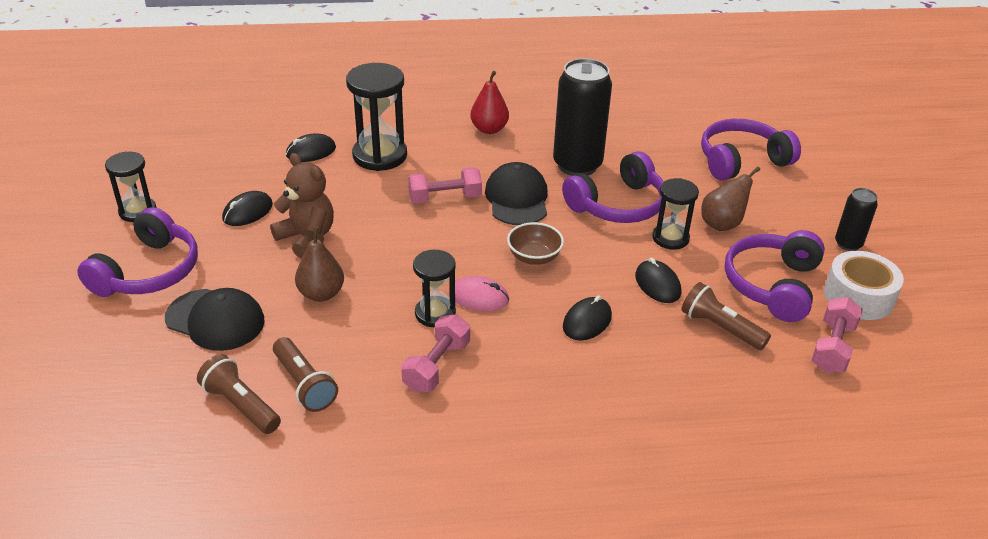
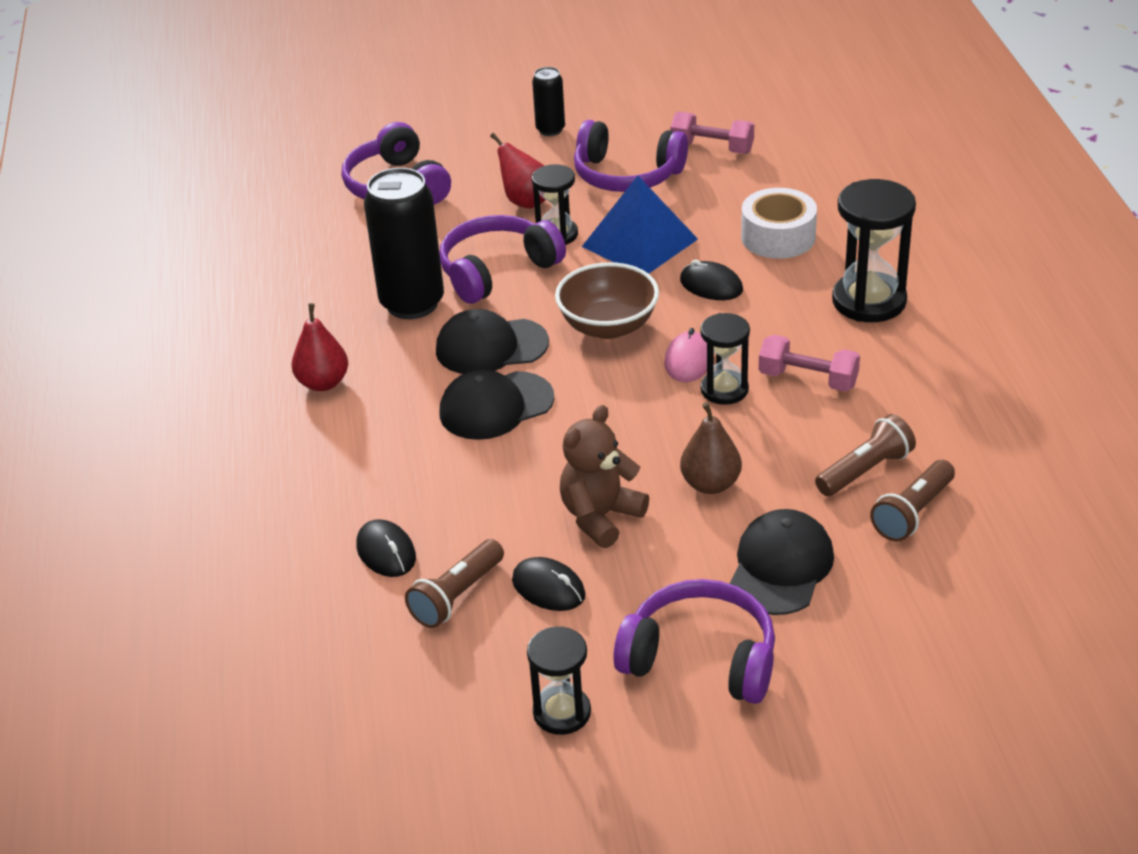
camera: 90 degrees left, 0 degrees up
black hourglass [346,63,407,171] -> black hourglass moved to [832,179,916,322]
pink dumbbell [408,167,482,204] -> black cap [440,370,554,440]
brown bowl [507,222,564,265] -> brown bowl [555,262,659,339], size x1.53
purple headphones [562,151,663,223] -> purple headphones turned 90 degrees counterclockwise [440,215,566,304]
black mouse [635,258,681,303] -> blue pyramid [582,176,698,274]
brown flashlight [681,282,771,350] -> brown flashlight moved to [405,539,504,628]
brown pear [701,166,760,231] -> red pear [490,133,546,209]
white tape [824,251,904,320] -> white tape moved to [741,188,817,259]

